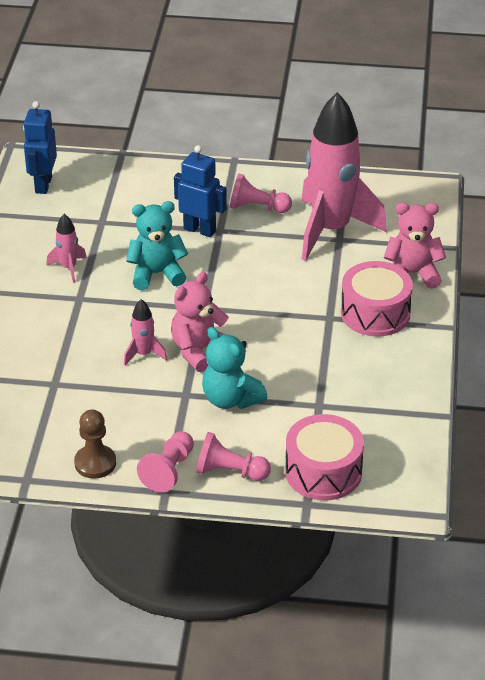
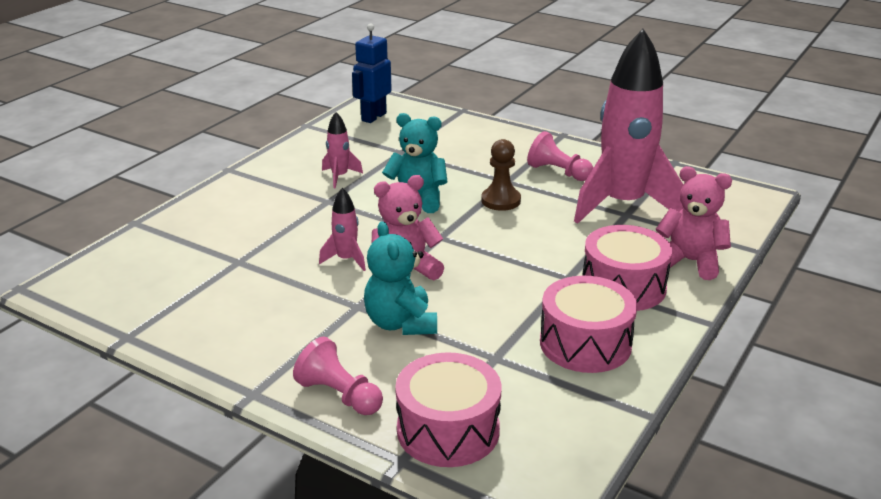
camera: 25 degrees right, 10 degrees down
brown pawn [74,409,116,479] -> brown pawn moved to [481,139,521,211]
pink pawn [137,431,194,493] -> none
blue robot [174,145,227,237] -> none
none -> pink drum [540,276,637,373]

